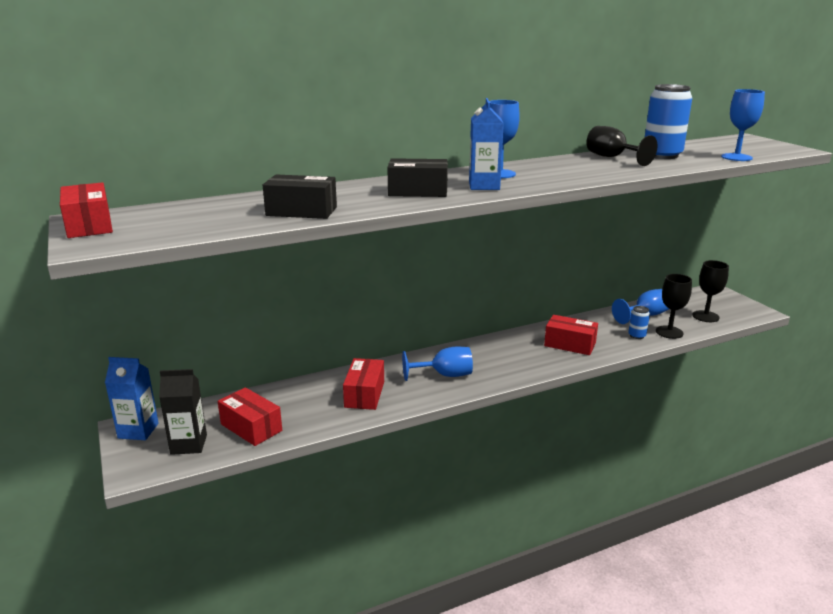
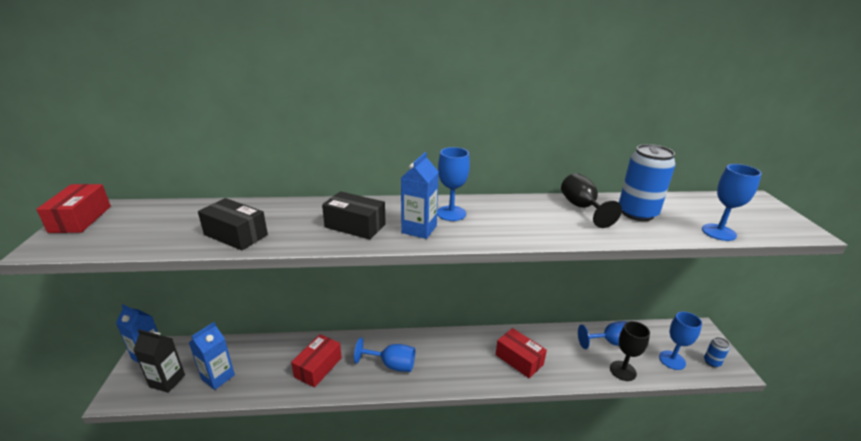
camera: 20 degrees right, 5 degrees up
red box [218,387,282,446] -> blue carton [189,322,235,390]
blue can [628,306,650,339] -> blue can moved to [704,337,729,367]
black goblet [692,260,729,322] -> blue goblet [659,312,702,370]

